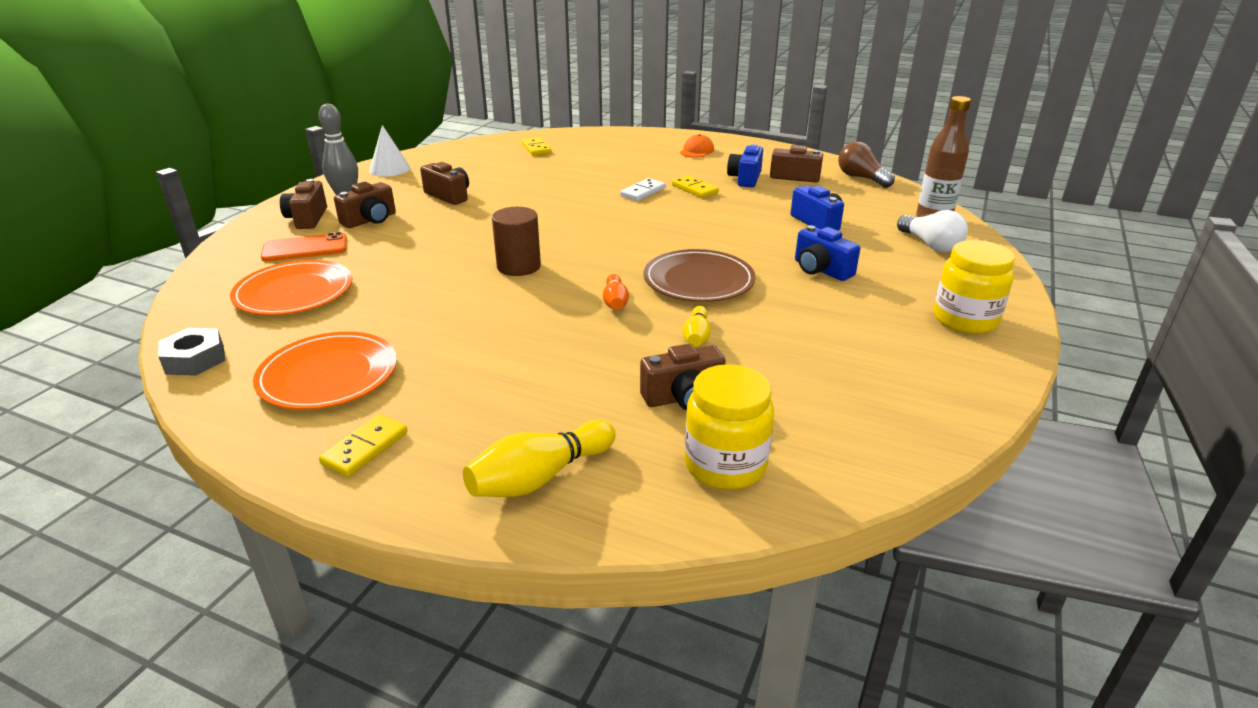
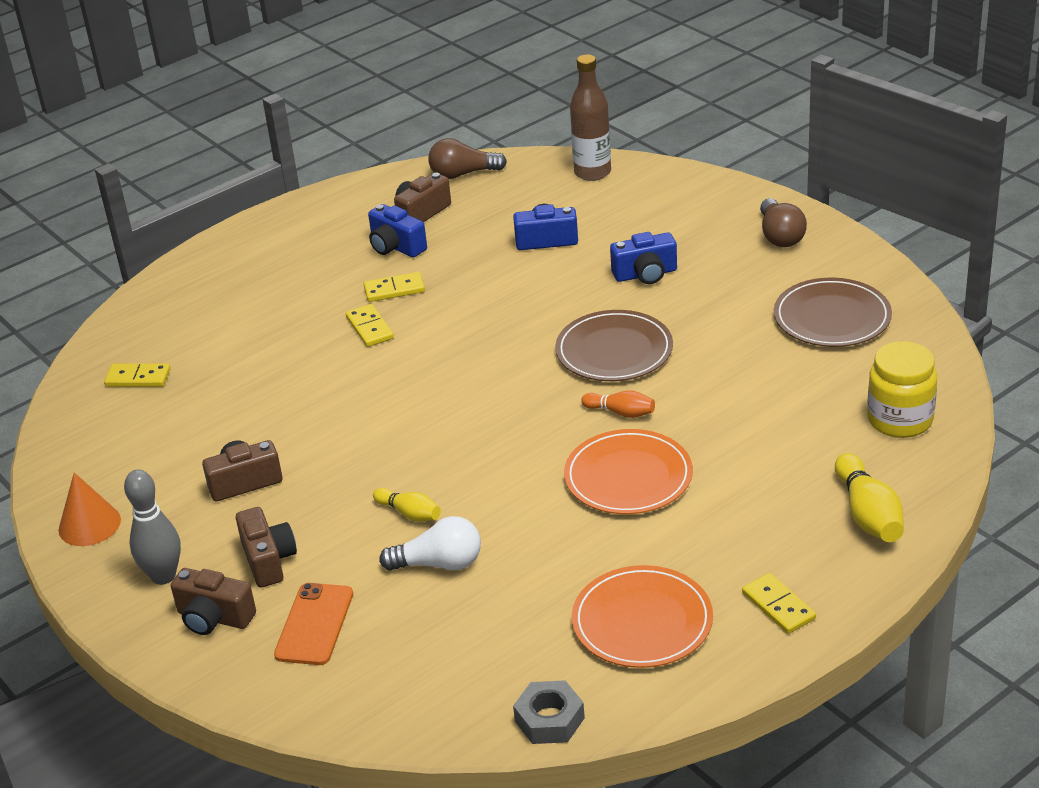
camera: 60 degrees left, 5 degrees up
orange plate [230,260,353,315] -> orange plate moved to [564,429,693,514]
white cone [369,125,410,177] -> orange cone [58,473,121,546]
brown cylinder [492,207,541,276] -> none
white domino [620,178,666,201] -> yellow domino [346,304,394,347]
brown camera [640,344,726,411] -> none
orange cap [680,134,714,158] -> none
yellow bowling pin [682,306,711,347] -> yellow bowling pin moved to [373,488,441,522]
white light bulb [897,210,968,252] -> white light bulb moved to [379,516,481,571]
yellow jar [933,240,1015,334] -> brown light bulb [760,198,807,247]
none -> brown plate [774,278,892,347]

